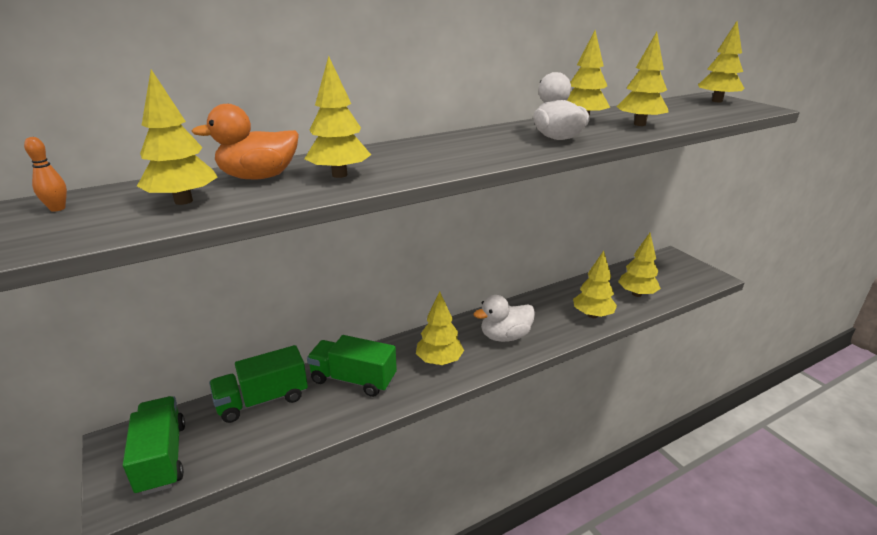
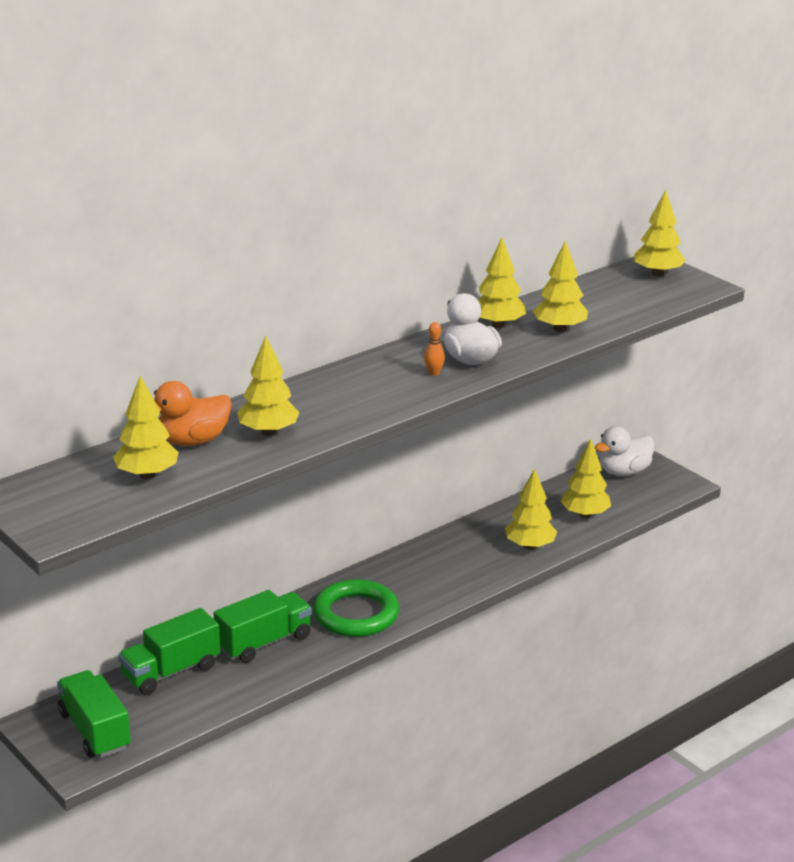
camera: 10 degrees left, 0 degrees up
orange bowling pin [24,137,67,212] -> orange bowling pin moved to [424,322,445,376]
green truck [307,335,397,397] -> green truck turned 135 degrees clockwise [214,590,312,663]
yellow tree [416,291,464,365] -> green ring [313,579,399,637]
white duck [473,295,535,342] -> white duck moved to [594,426,654,476]

